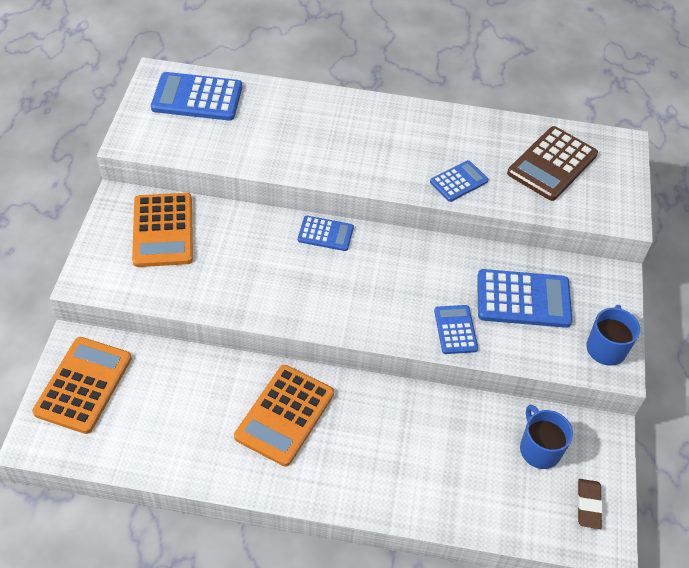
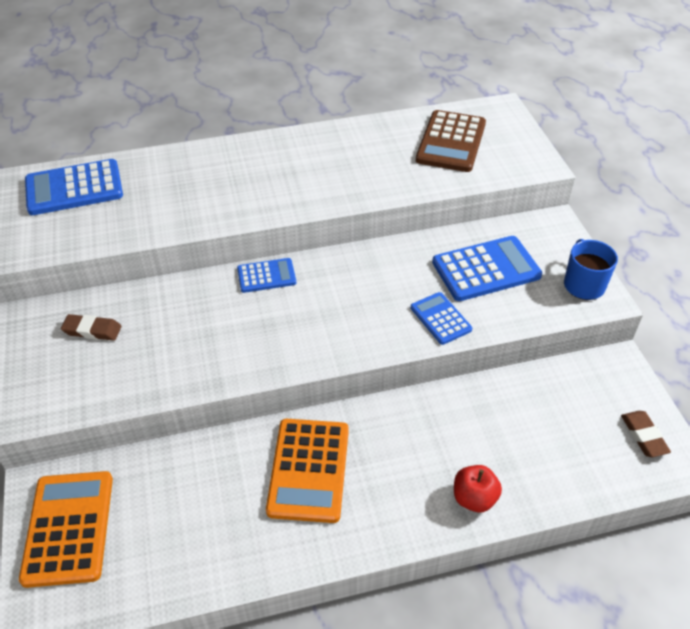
camera: 20 degrees left, 5 degrees down
orange calculator [132,193,193,267] -> brown eraser [61,314,122,341]
blue calculator [430,160,489,202] -> none
blue mug [520,405,573,469] -> none
none -> red apple [454,465,502,512]

